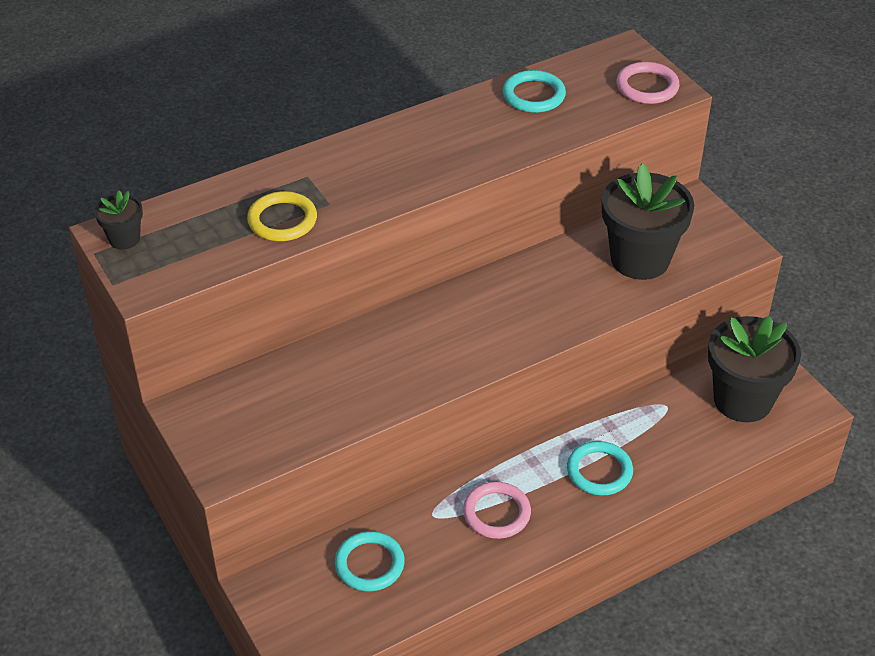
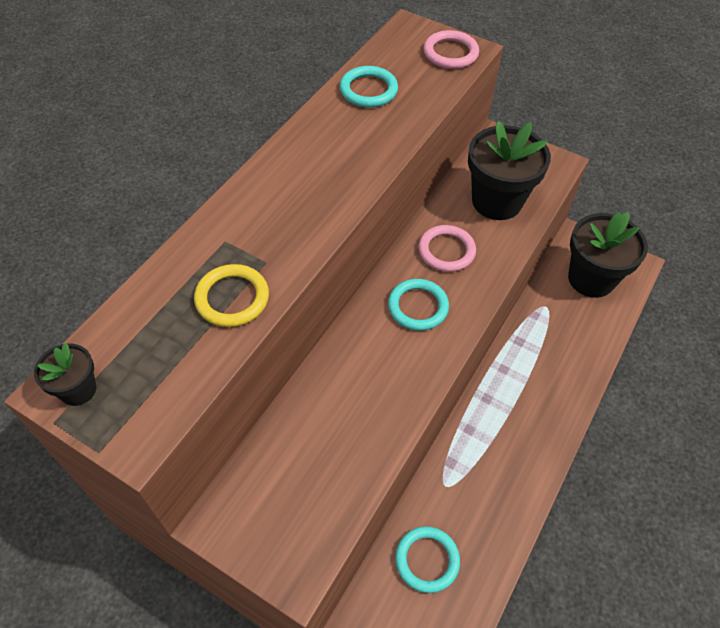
camera: 30 degrees left, 10 degrees up
pink ring [463,482,531,539] -> pink ring moved to [419,225,476,272]
turquoise ring [567,441,633,496] -> turquoise ring moved to [388,279,449,331]

